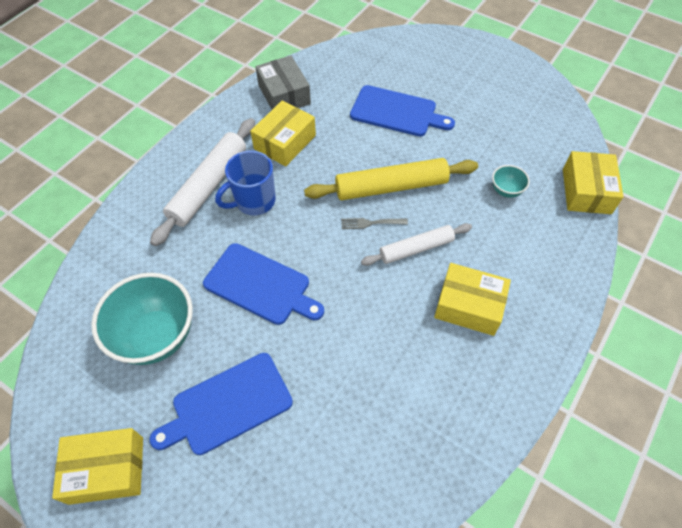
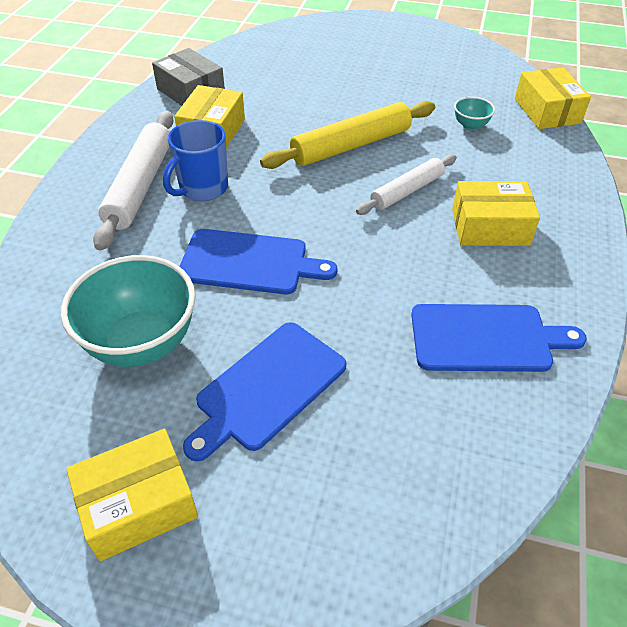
camera: 20 degrees left, 10 degrees down
grey fork [341,218,408,229] -> none
blue cutting board [350,85,455,136] -> blue cutting board moved to [411,304,587,372]

